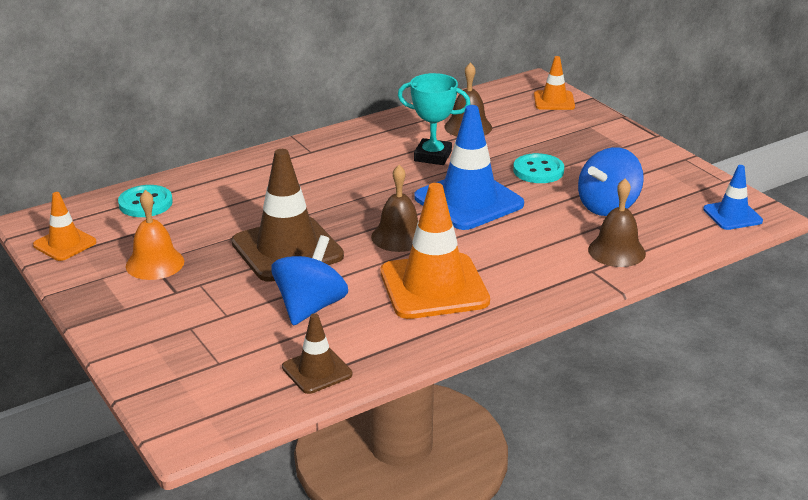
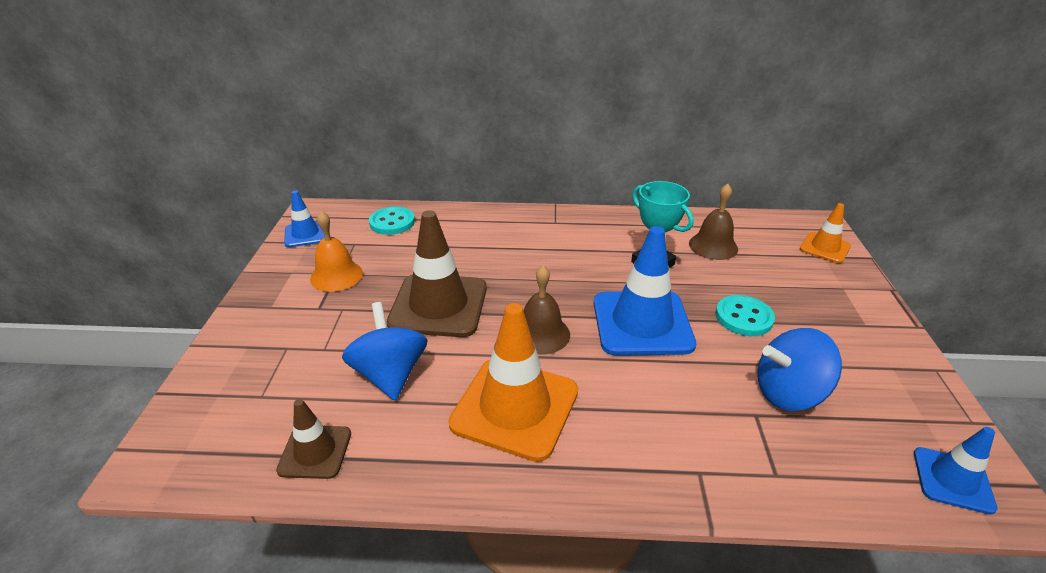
camera: 35 degrees right, 5 degrees up
orange traffic cone [33,192,97,261] -> blue traffic cone [284,191,325,247]
blue spinning top [271,235,348,326] -> blue spinning top turned 75 degrees counterclockwise [342,302,427,401]
brown bell [588,179,646,267] -> none

